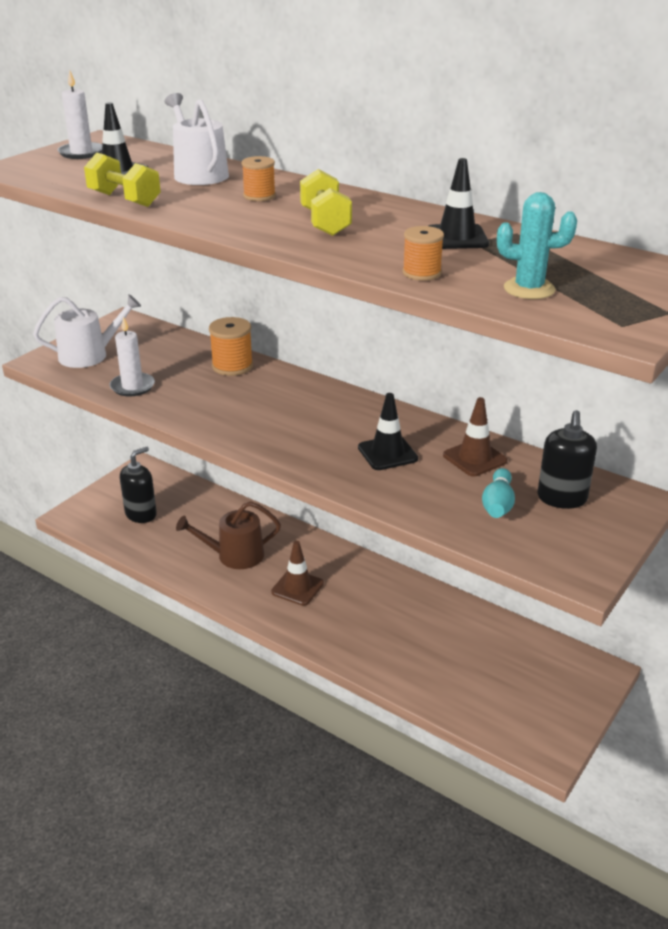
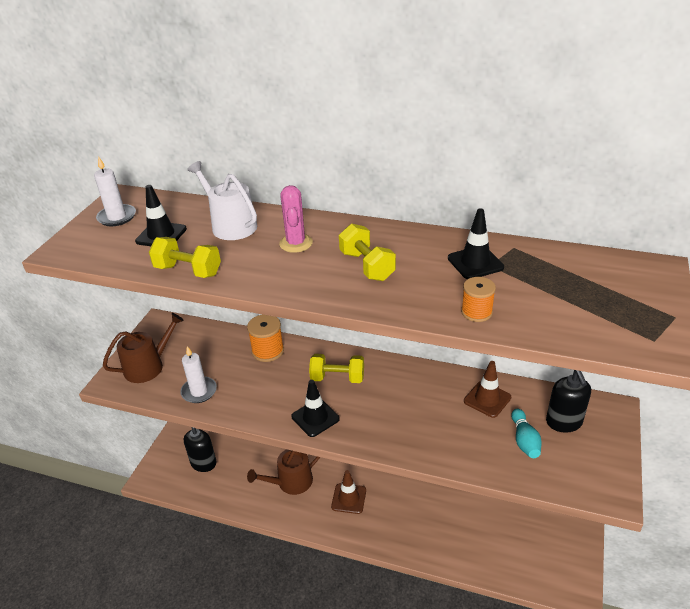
camera: 15 degrees left, 5 degrees up
white watering can [33,294,141,368] -> brown watering can [103,313,184,383]
orange spool [242,156,276,201] -> pink cactus [279,185,313,253]
black traffic cone [358,393,418,470] -> black traffic cone moved to [291,380,340,437]
turquoise cactus [497,192,577,299] -> none
none -> yellow dumbbell [309,354,364,383]

